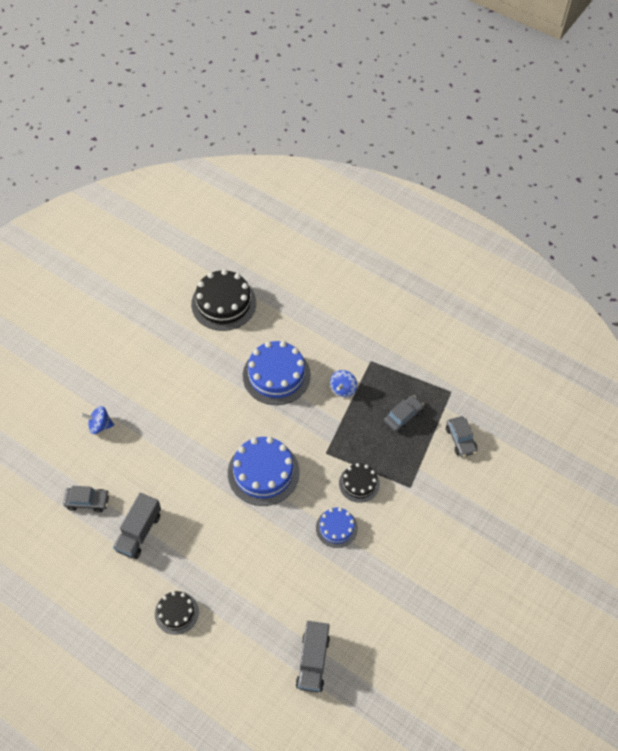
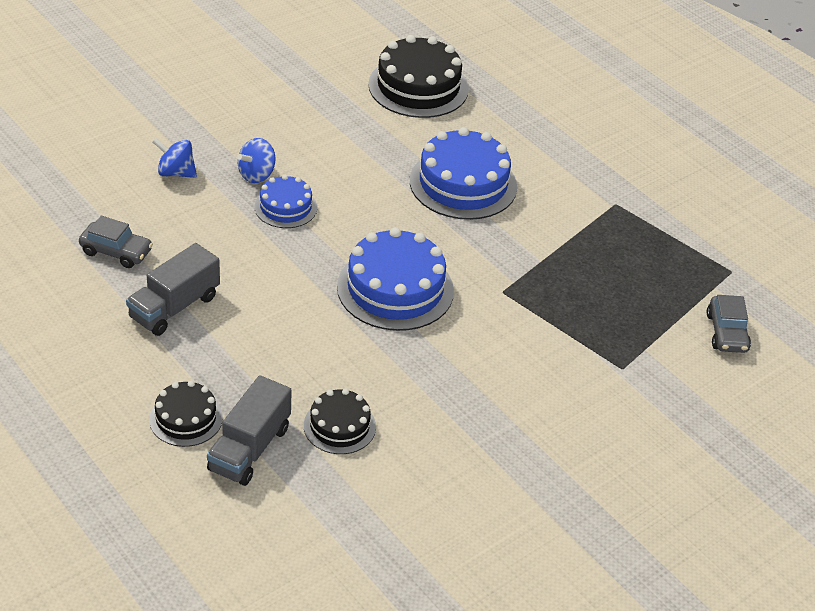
camera: 15 degrees right, 15 degrees down
grey truck [296,621,330,693] -> grey truck moved to [207,375,292,486]
blue cake [316,508,358,548] -> blue cake moved to [255,175,317,228]
blue spinning top [330,370,357,397] -> blue spinning top moved to [237,138,275,183]
black cake [339,463,380,503] -> black cake moved to [304,388,376,454]
grey car [384,395,424,432] -> none

